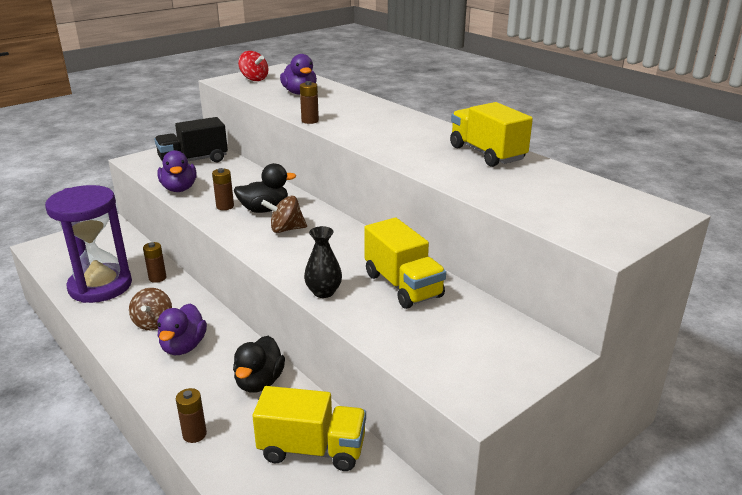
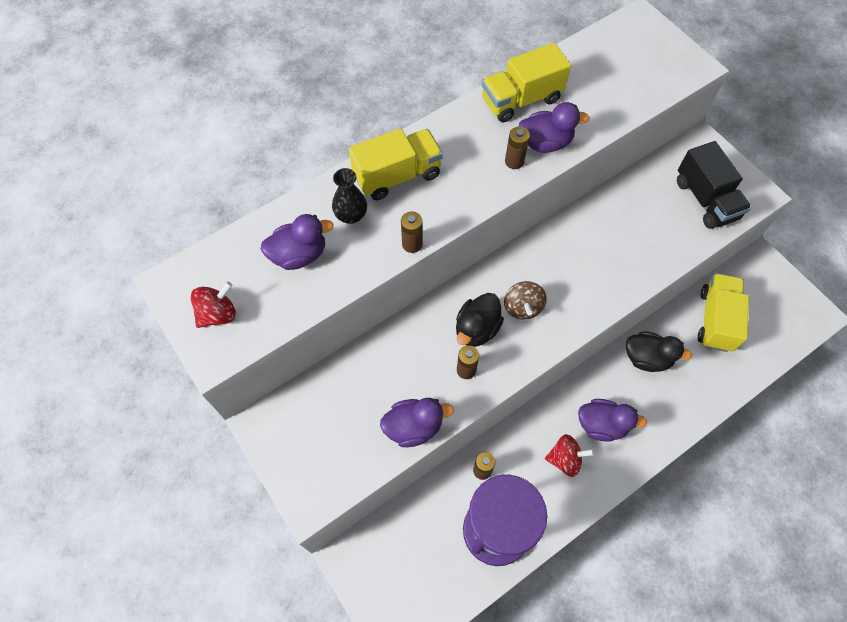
camera: 85 degrees left, 35 degrees up
brown spinning top [129,288,172,330] -> red spinning top [545,434,594,477]
black truck [154,117,228,162] -> black truck moved to [677,141,751,229]
brown battery [176,388,207,443] -> brown battery moved to [505,127,530,169]
black duck [234,163,296,213] -> black duck turned 135 degrees counterclockwise [456,293,504,347]
black vase [304,226,342,298] -> black vase moved to [332,168,367,224]
yellow truck [364,218,446,309] -> yellow truck moved to [349,128,443,200]
none -> purple duck [519,102,590,153]

